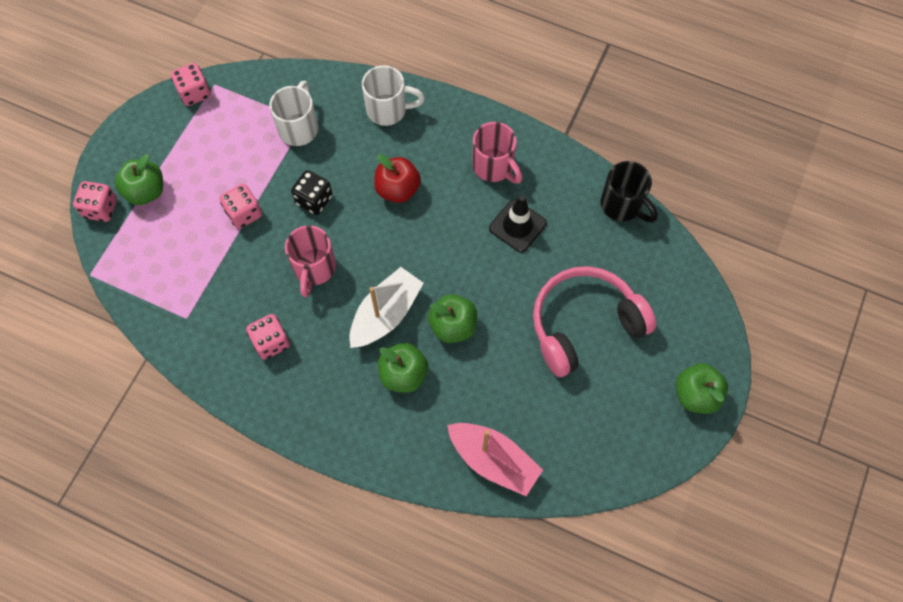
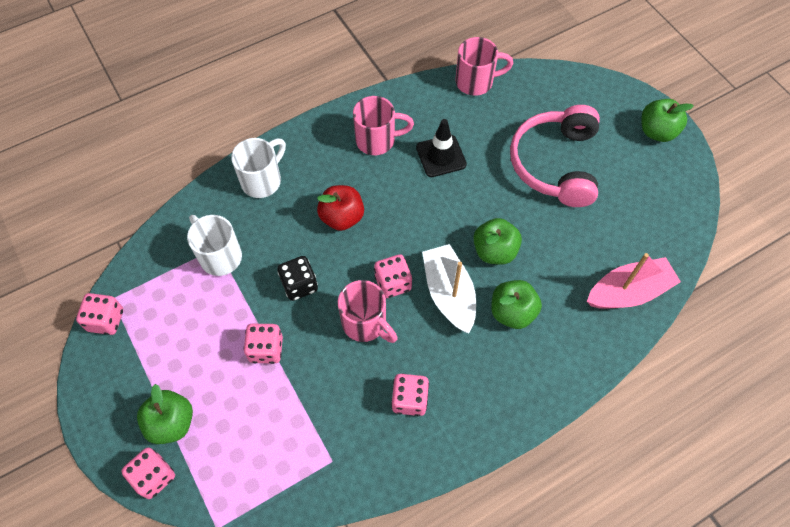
camera: 55 degrees left, 5 degrees down
black mug [601,161,658,222] -> pink mug [455,37,513,96]
none -> pink dice [374,254,412,298]

